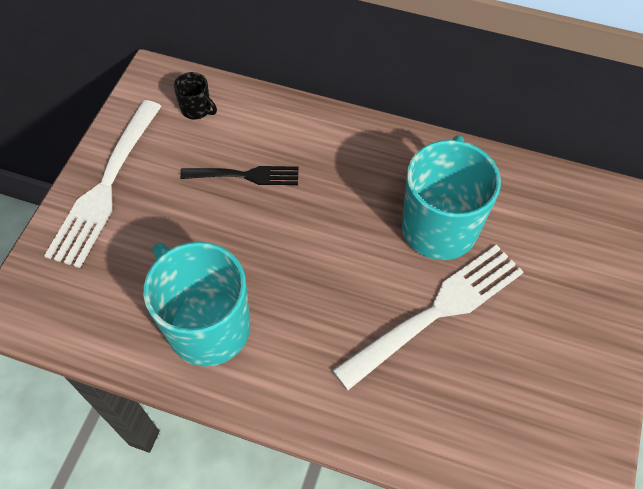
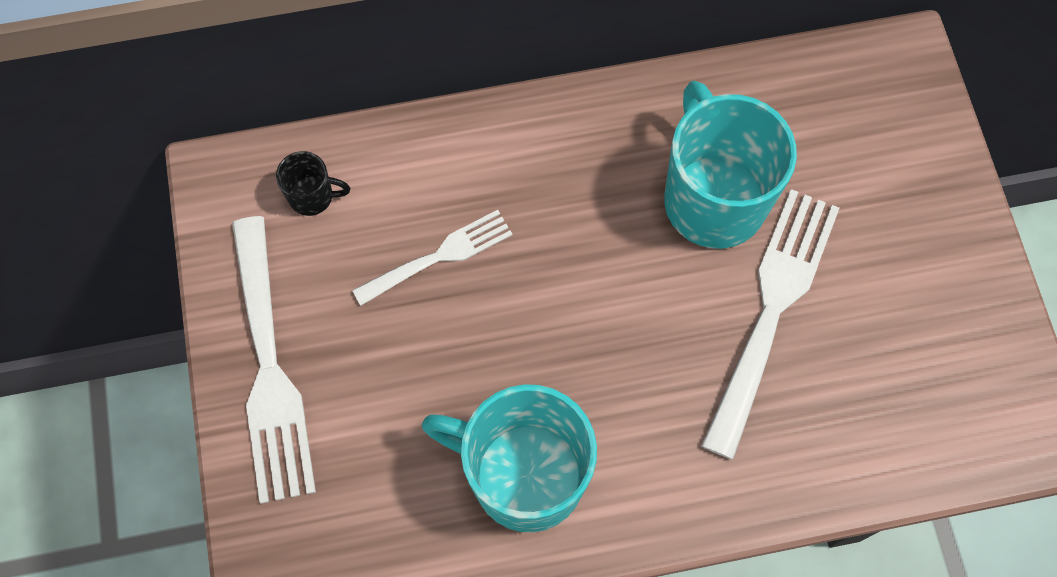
camera: 30 degrees left, 10 degrees up
black fork [180,166,299,185] -> white fork [352,210,513,306]

